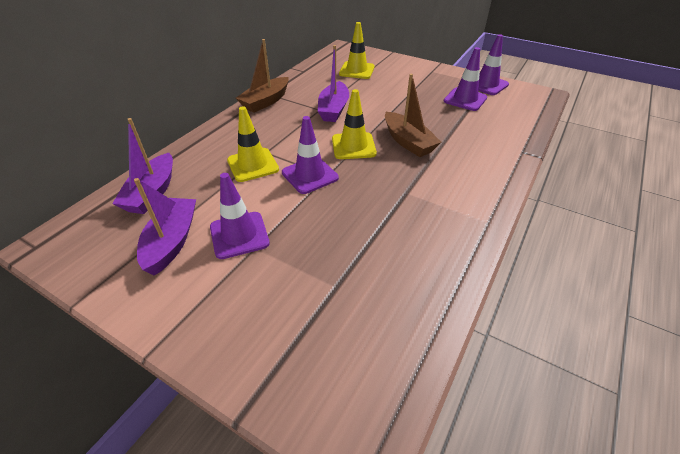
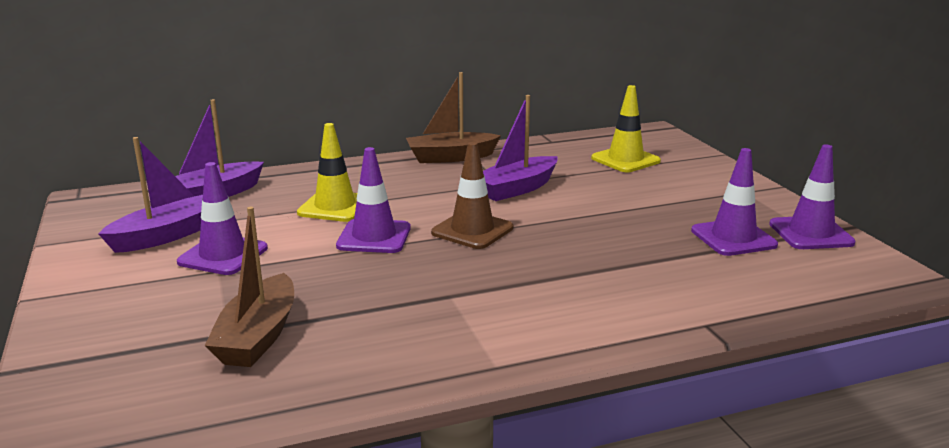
camera: 40 degrees right, 20 degrees down
yellow traffic cone [332,89,377,159] -> brown traffic cone [431,142,513,249]
brown boat [385,74,441,157] -> brown boat moved to [205,207,294,367]

